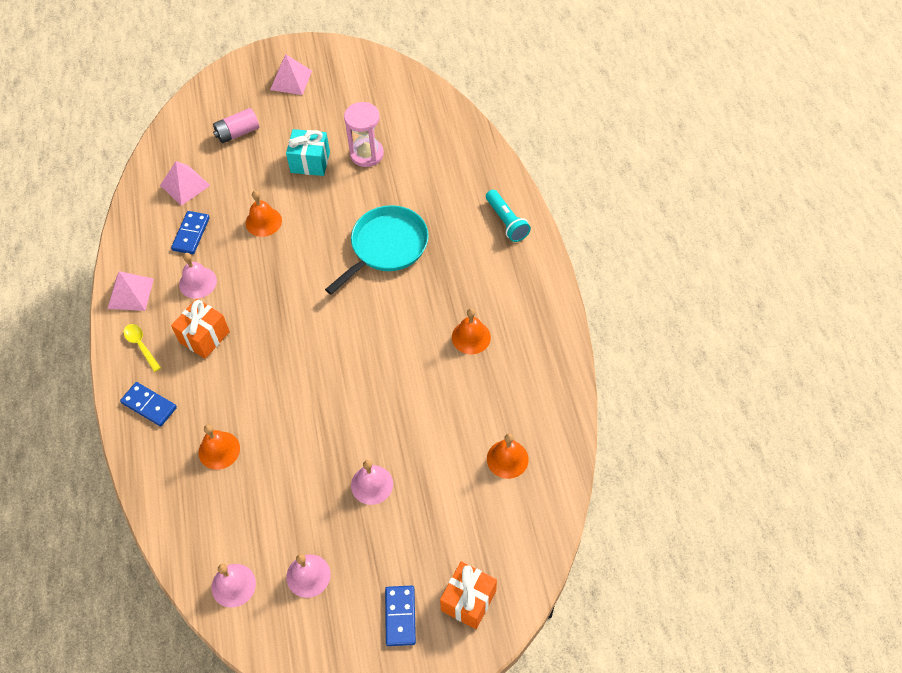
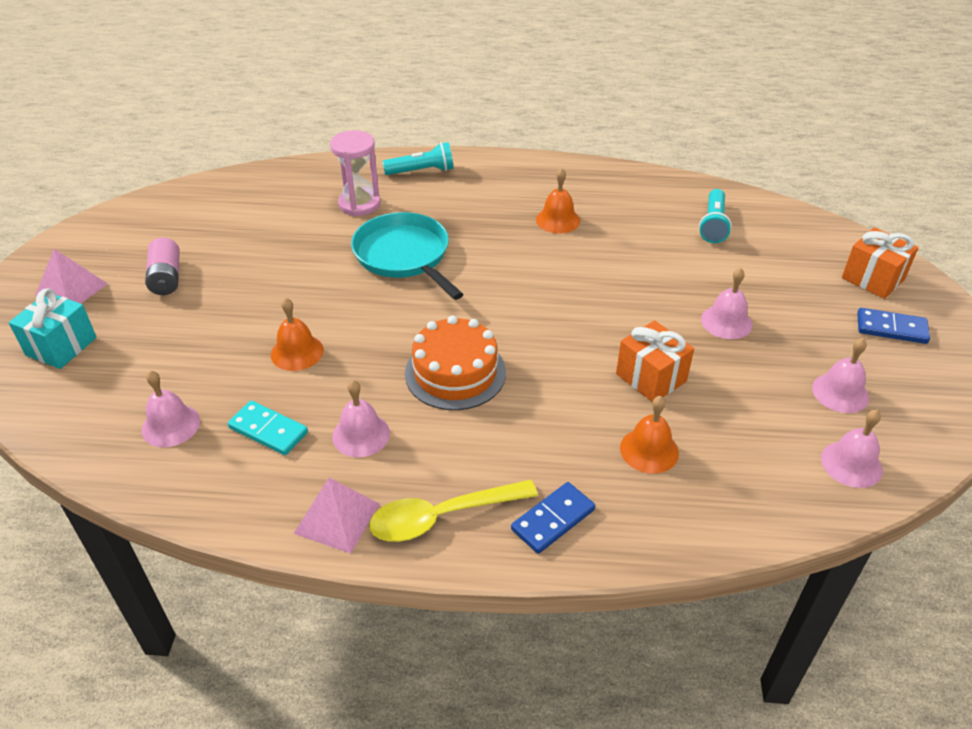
camera: 75 degrees left, 15 degrees down
yellow spoon [123,324,161,372] -> yellow spoon [369,480,538,542], size x1.73
pink pyramid [160,161,210,206] -> pink bell [142,371,200,447]
blue domino [171,211,210,254] -> turquoise domino [228,401,308,455]
orange gift [171,298,230,359] -> orange gift moved to [616,320,694,402]
pink battery [213,108,259,143] -> pink battery moved to [145,238,180,295]
turquoise gift [286,129,330,176] -> turquoise gift moved to [9,288,97,369]
pink hourglass [344,102,384,167] -> pink hourglass moved to [330,130,381,216]
orange bell [487,433,529,479] -> turquoise flashlight [699,189,732,243]
none -> orange cake [405,316,506,410]

